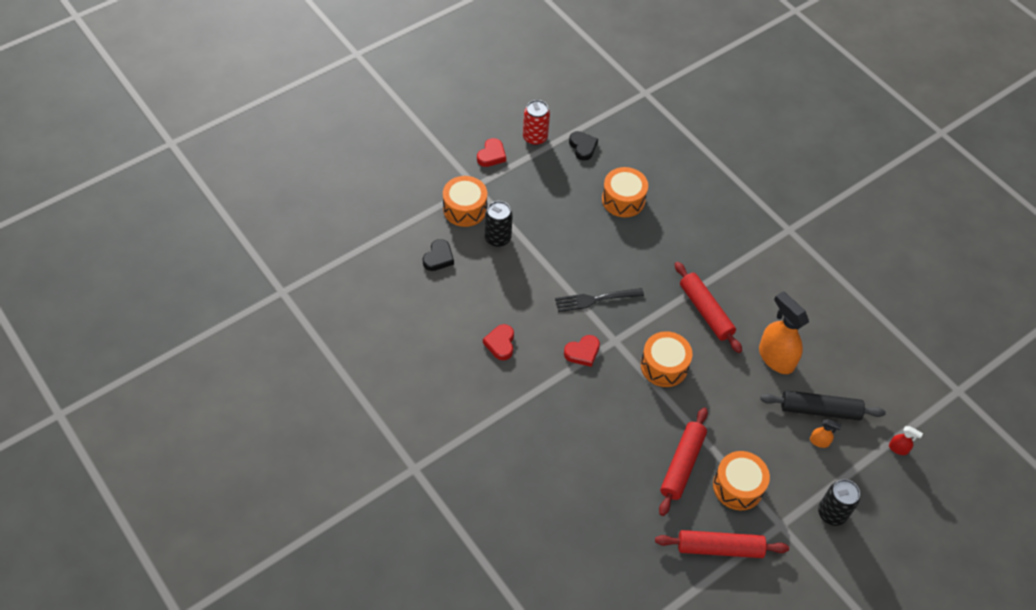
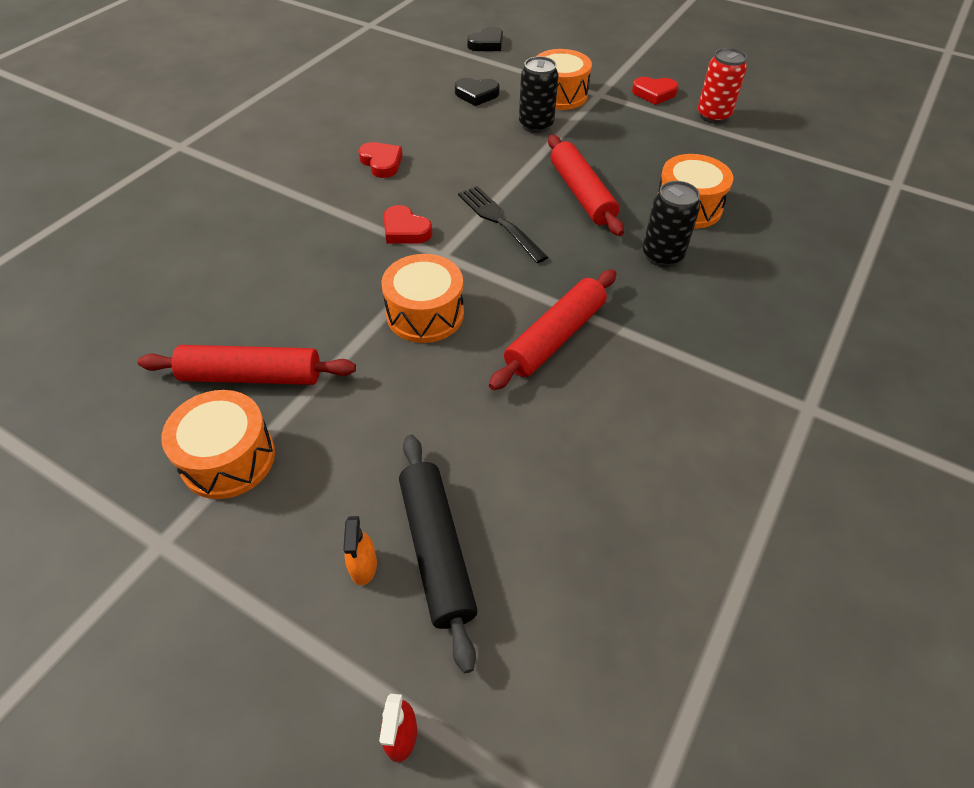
camera: 70 degrees right, 5 degrees down
red heart [483,324,514,360] -> red heart turned 75 degrees clockwise [358,142,403,178]
black heart [569,131,598,161] -> black heart moved to [467,26,503,51]
red rolling pin [655,530,789,558] -> red rolling pin moved to [548,135,624,236]
orange spray bottle [759,291,809,374] -> none
black can [818,479,860,526] -> black can moved to [643,181,700,267]

